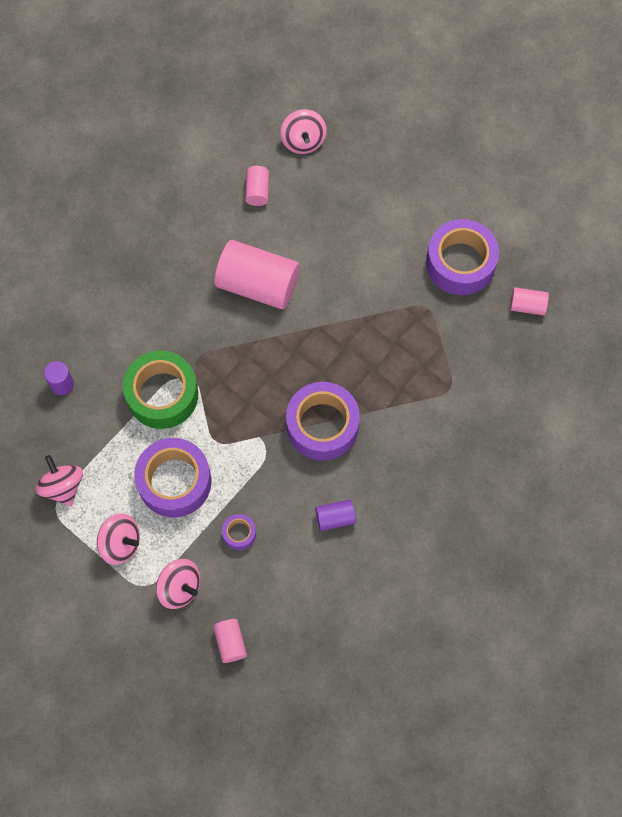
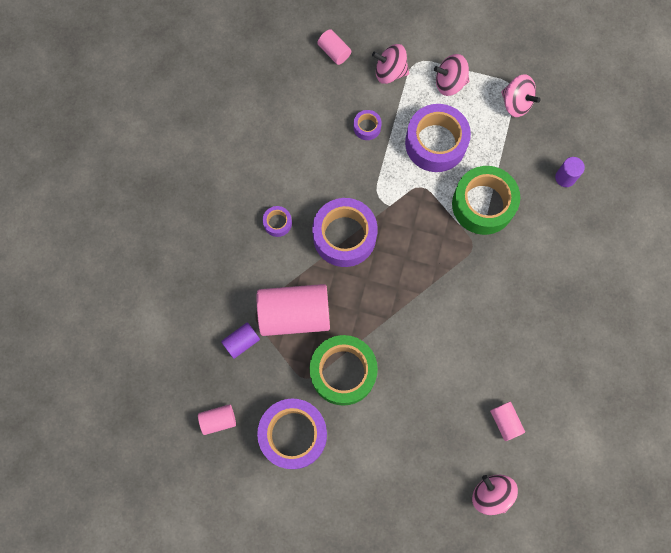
camera: 155 degrees right, 5 degrees up
pink cylinder [214,240,300,309] -> pink cylinder moved to [257,284,330,336]
purple cylinder [315,500,356,531] -> purple cylinder moved to [221,322,260,359]
none -> purple tape [263,206,292,237]
none -> green tape [310,335,378,406]

